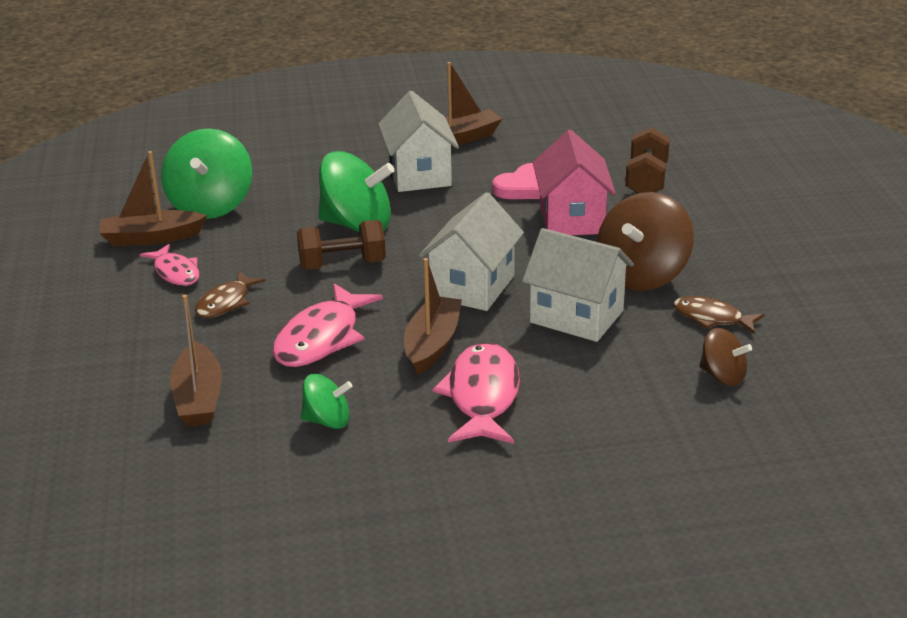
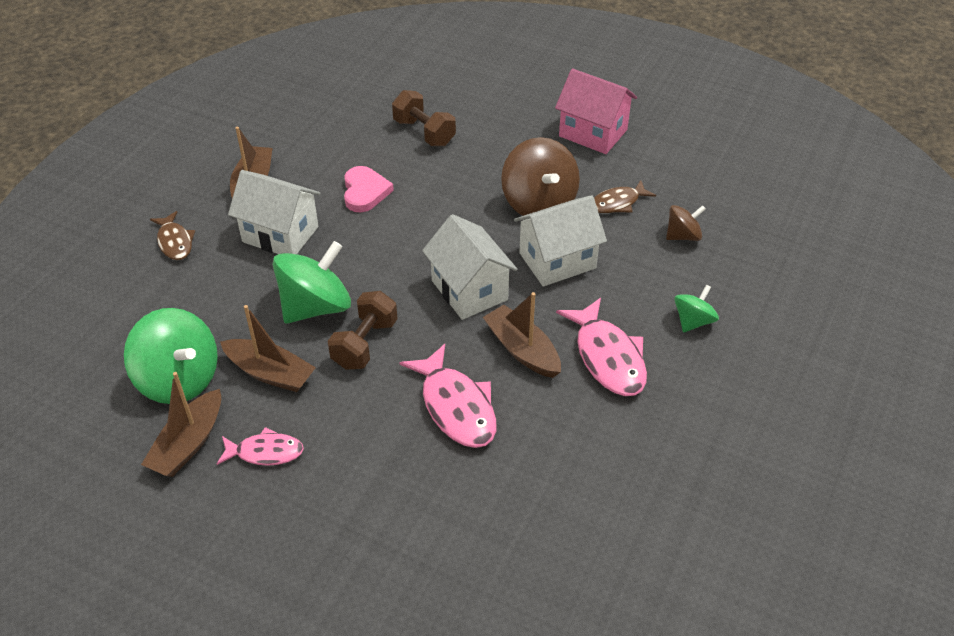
camera: 55 degrees left, 15 degrees up
brown boat [170,295,222,426] -> brown boat moved to [220,305,316,392]
brown fish [195,271,266,318] -> brown fish moved to [150,211,195,260]
green spinning top [301,374,352,429] -> green spinning top moved to [674,285,719,332]
pink fish [433,342,520,444] -> pink fish turned 150 degrees counterclockwise [556,298,647,396]
pink house [533,130,616,235] -> pink house moved to [555,69,637,154]

